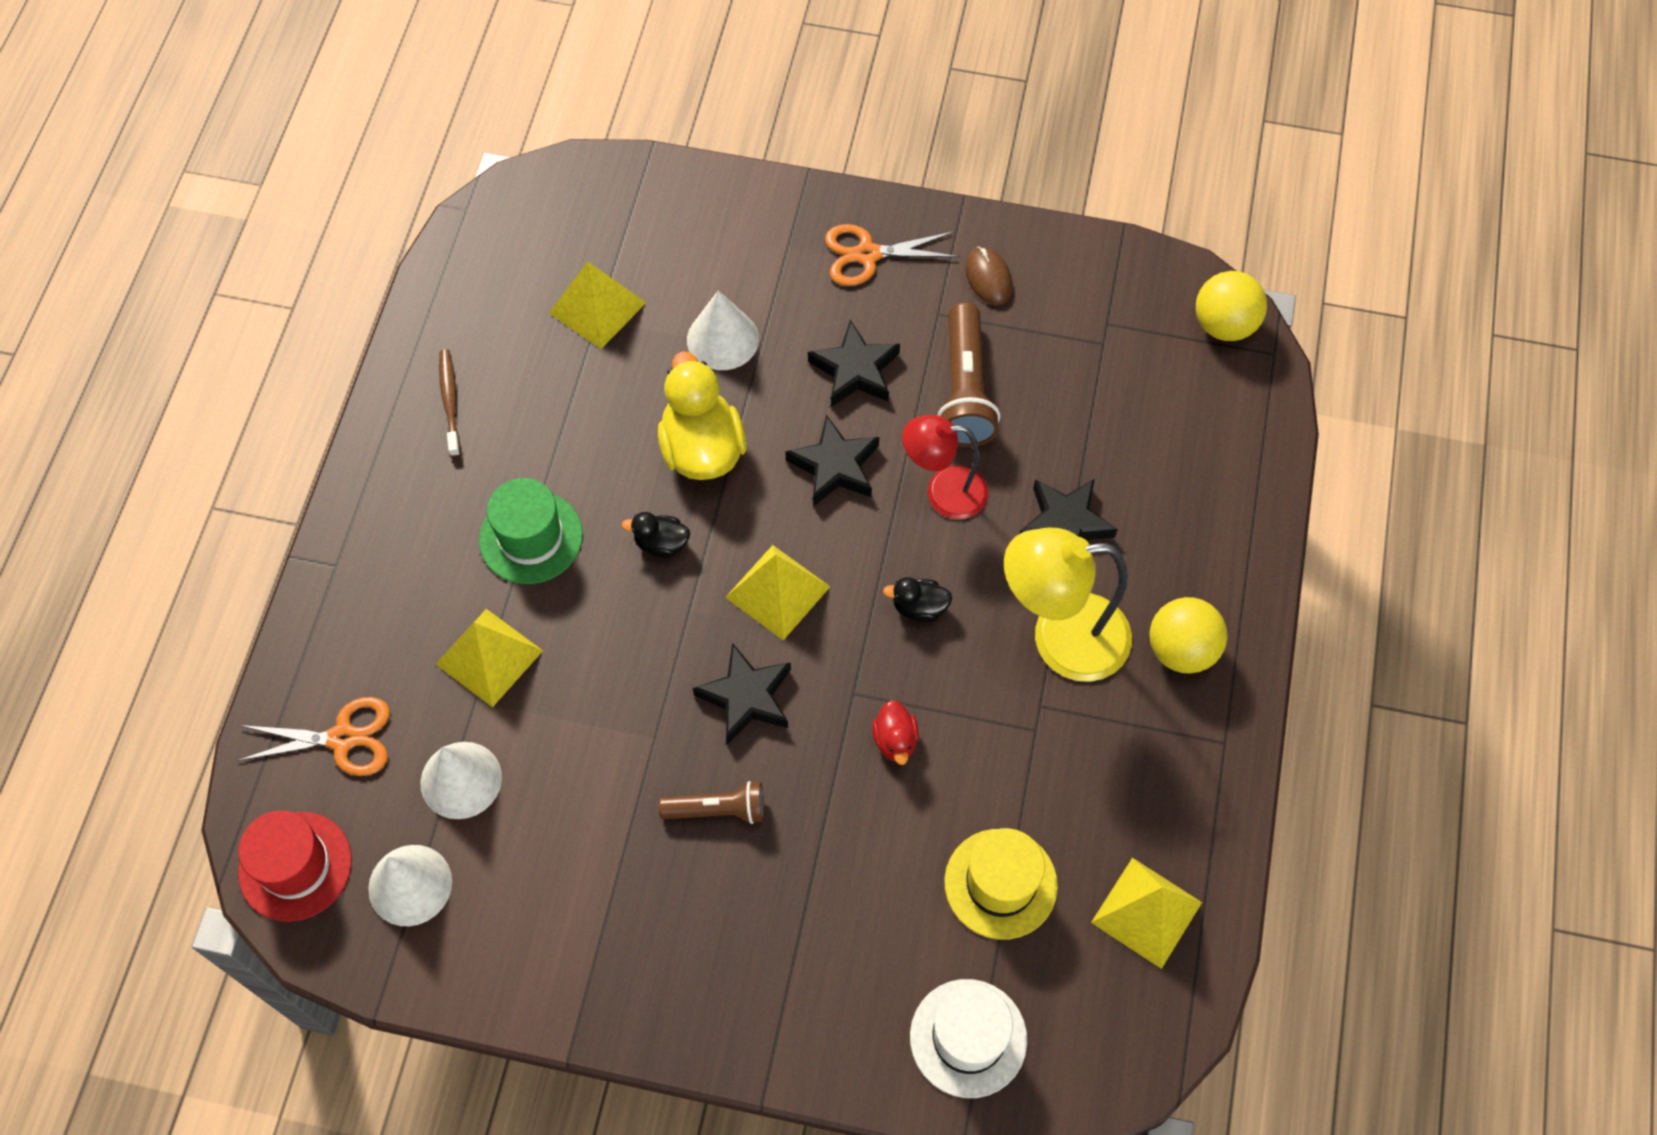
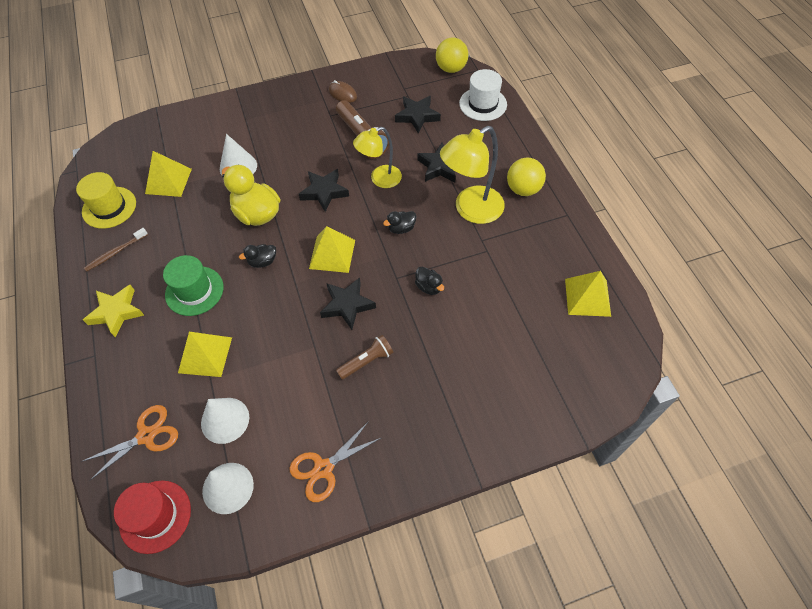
camera: 30 degrees left, 5 degrees down
brown toothbrush [439,349,460,457] -> brown toothbrush turned 90 degrees counterclockwise [84,228,148,272]
black star [808,320,900,407] -> black star moved to [395,96,441,133]
orange scissors [825,224,960,286] -> orange scissors moved to [289,421,381,502]
red duck [872,700,919,765] -> black duck [415,267,444,295]
red lamp [902,415,989,520] -> yellow lamp [353,127,402,188]
white hat [910,979,1027,1098] -> white hat moved to [459,69,507,121]
yellow hat [944,828,1058,940] -> yellow hat moved to [76,172,136,229]
none -> yellow star [83,285,144,338]

